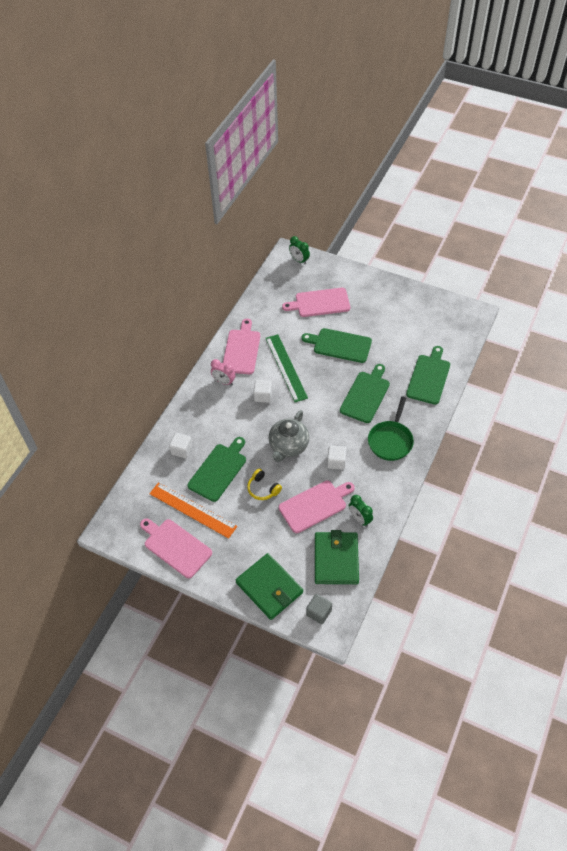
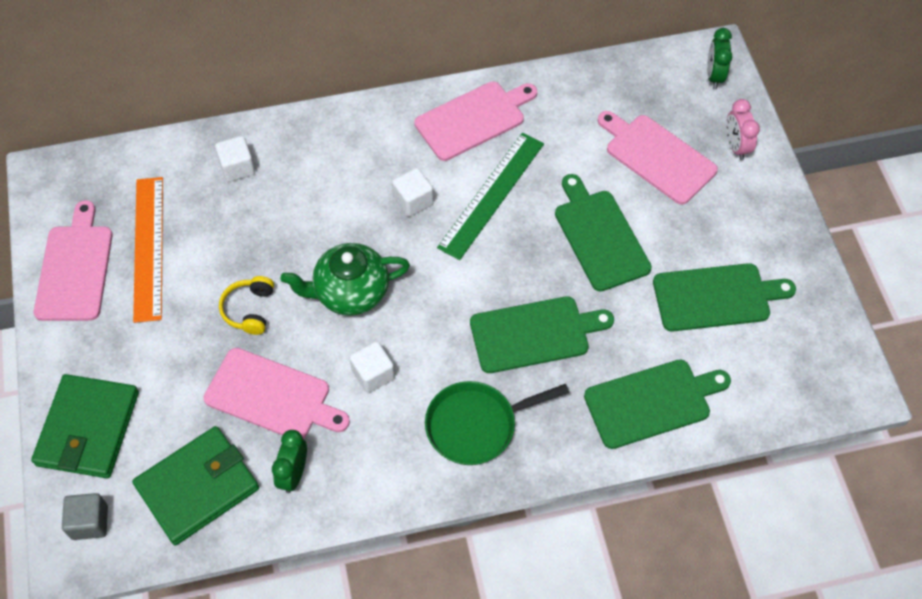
camera: 50 degrees right, 5 degrees up
green cutting board [187,437,246,502] -> green cutting board moved to [653,263,796,332]
pink clock [211,359,235,386] -> pink clock moved to [726,99,760,160]
grey teapot [269,410,309,462] -> green teapot [280,243,410,316]

